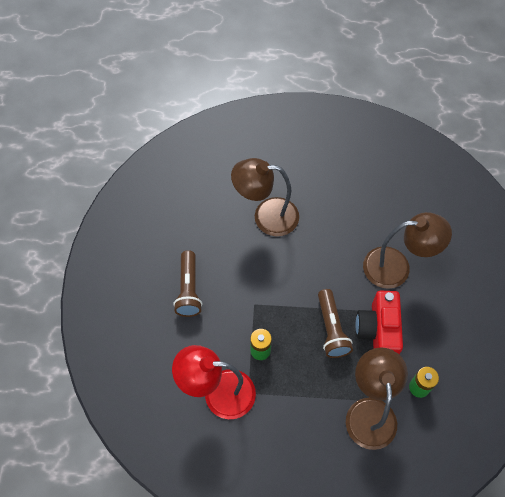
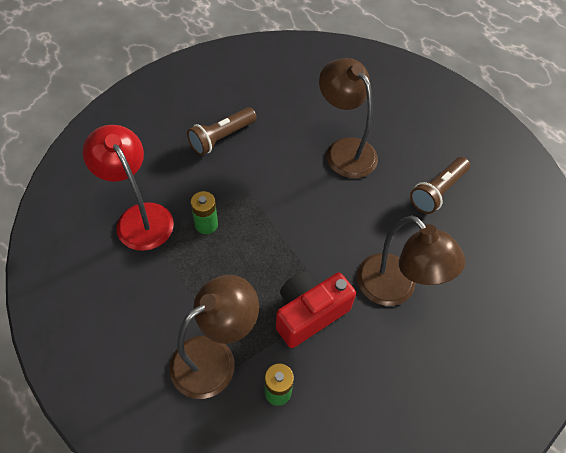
camera: 50 degrees right, 5 degrees down
brown flashlight [318,289,353,358] -> brown flashlight moved to [410,157,470,214]

